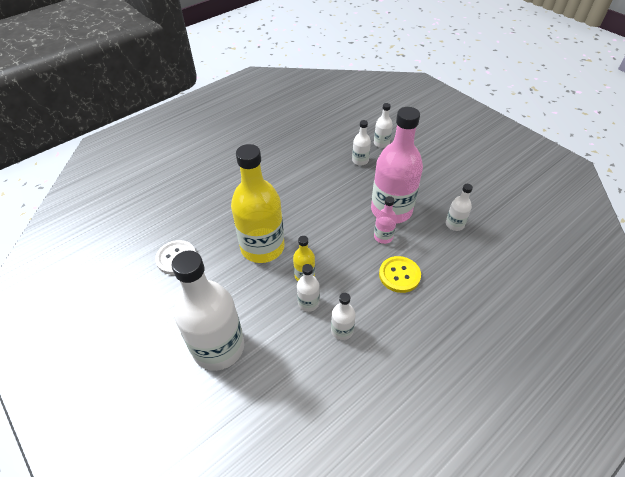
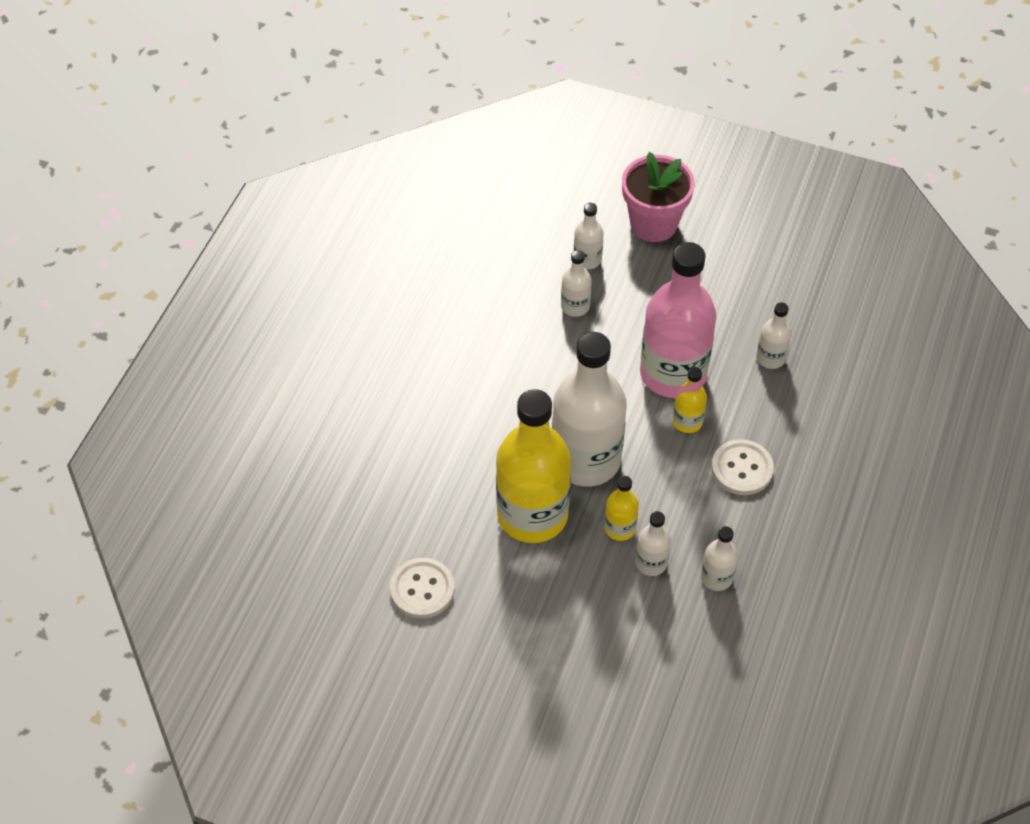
camera: 30 degrees left, 5 degrees up
white bottle [171,250,244,371] -> white bottle moved to [552,332,627,487]
pink bottle [374,196,397,244] -> yellow bottle [673,367,707,433]
yellow button [379,256,421,293] -> white button [711,439,774,495]
none -> pink flower pot [622,152,695,242]

